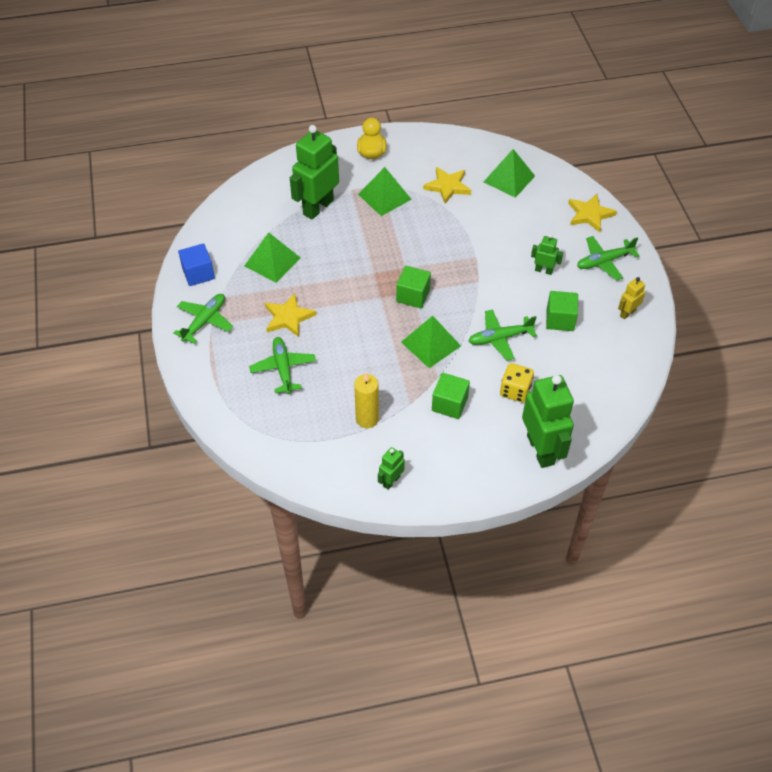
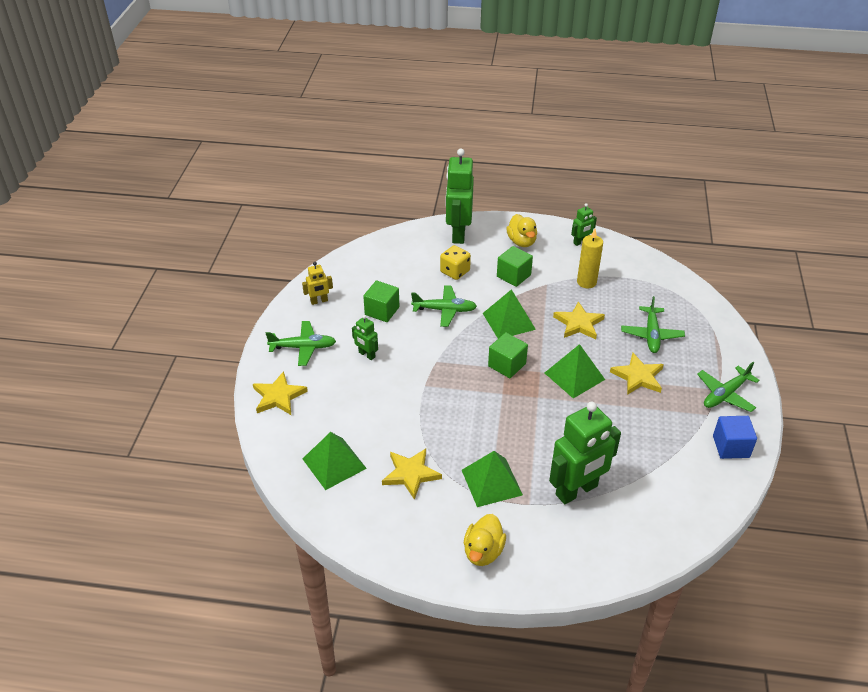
camera: 160 degrees left, 10 degrees down
green pyramid [244,232,301,283] -> green pyramid moved to [545,344,605,399]
none -> yellow duck [506,214,537,247]
none -> yellow star [553,301,605,339]

